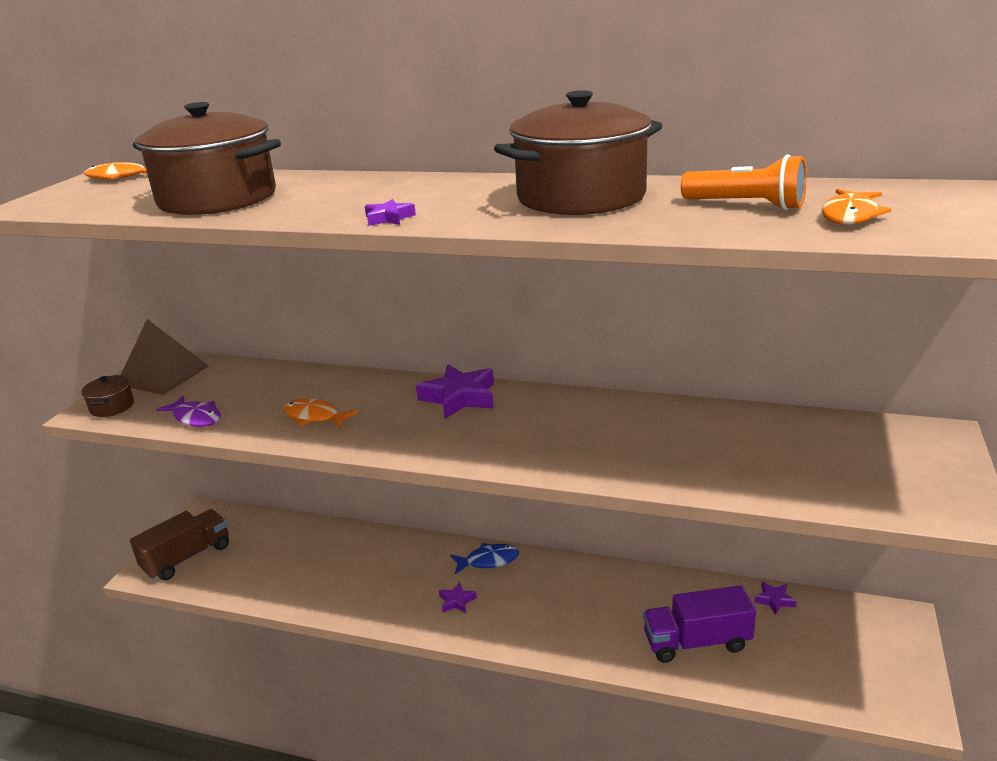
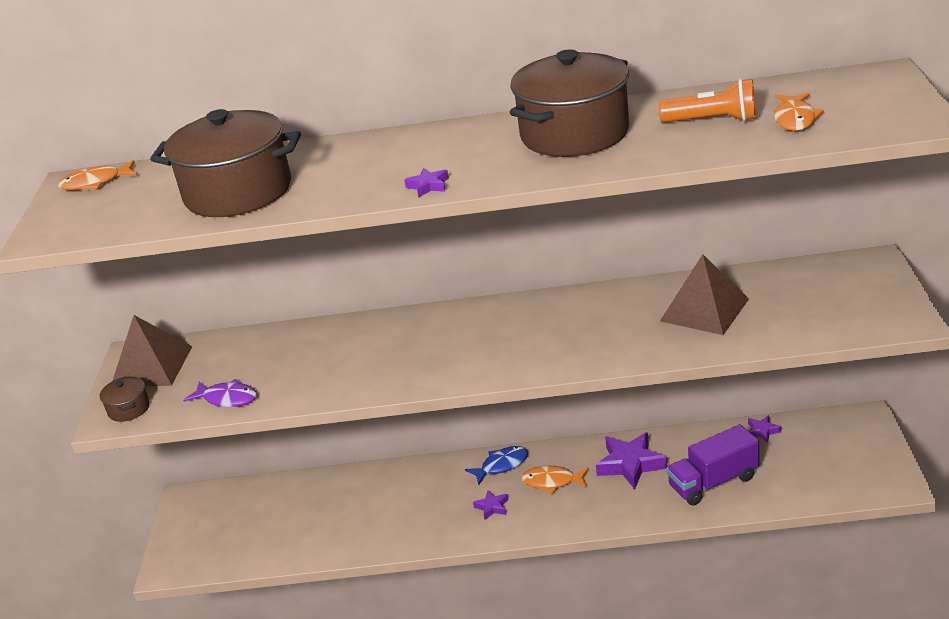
camera: 15 degrees left, 5 degrees up
brown truck [130,509,229,580] -> none
orange fish [283,398,359,429] -> orange fish moved to [522,465,589,494]
purple star [416,365,494,419] -> purple star moved to [596,432,667,489]
none -> brown pyramid [660,254,749,335]

